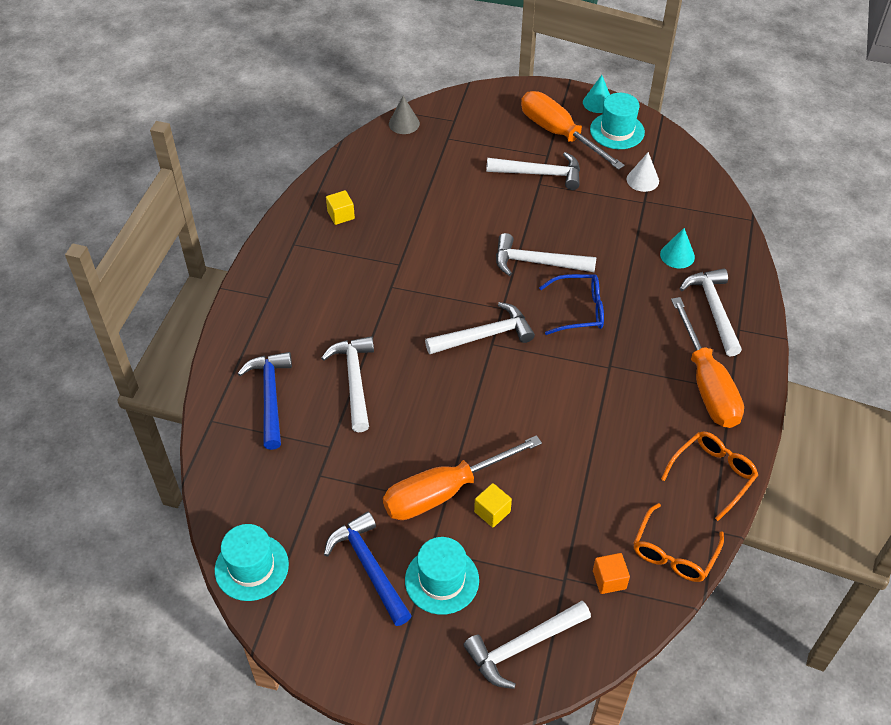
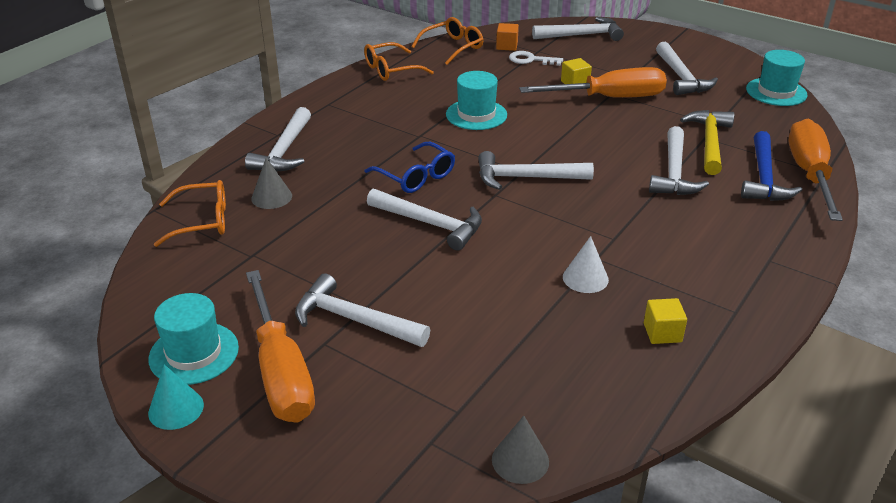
camera: 160 degrees left, 15 degrees down
blue hammer [324,512,412,626] -> white hammer [656,42,718,95]
turquoise hat [405,537,479,615] -> turquoise hat moved to [446,71,507,130]
blue glasses [539,274,604,335] -> blue glasses turned 150 degrees counterclockwise [364,142,455,193]
white cone [627,152,659,192] -> white cone moved to [563,236,609,293]
turquoise cone [660,228,695,268] -> grey cone [251,158,292,209]
orange screwdriver [671,297,744,428] -> orange screwdriver moved to [788,119,843,221]
none -> orange glasses [154,180,226,247]
none -> white key [509,51,563,66]
none -> yellow hammer [680,110,734,175]

